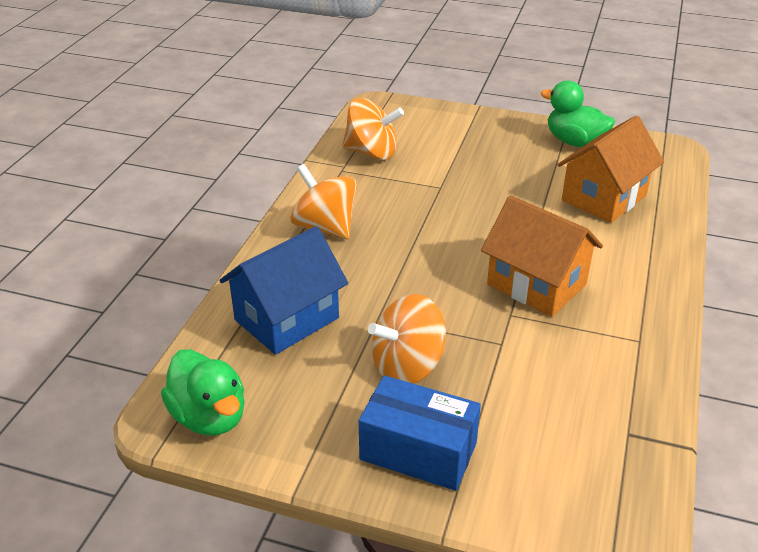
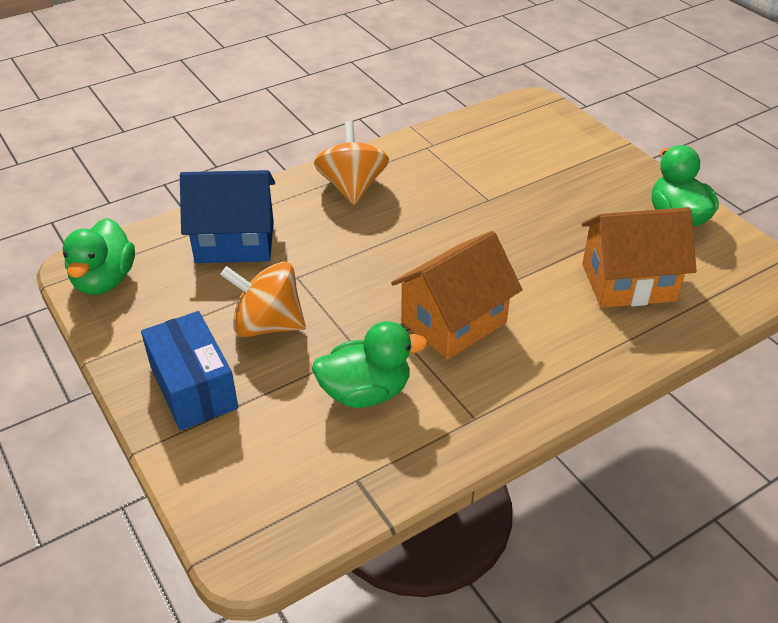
camera: 40 degrees right, 5 degrees up
orange spinning top [342,98,404,160] -> none
orange house [481,195,603,317] -> orange house turned 60 degrees clockwise [391,231,522,360]
none -> green duck [312,321,428,408]

